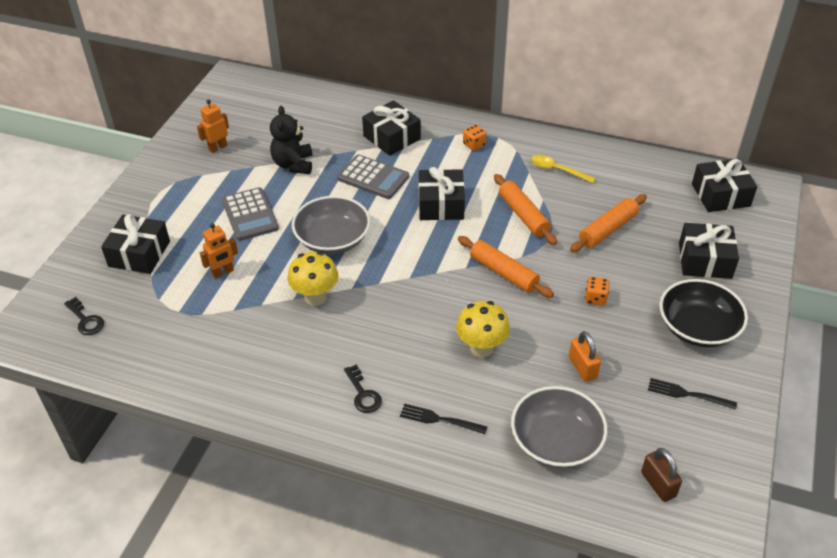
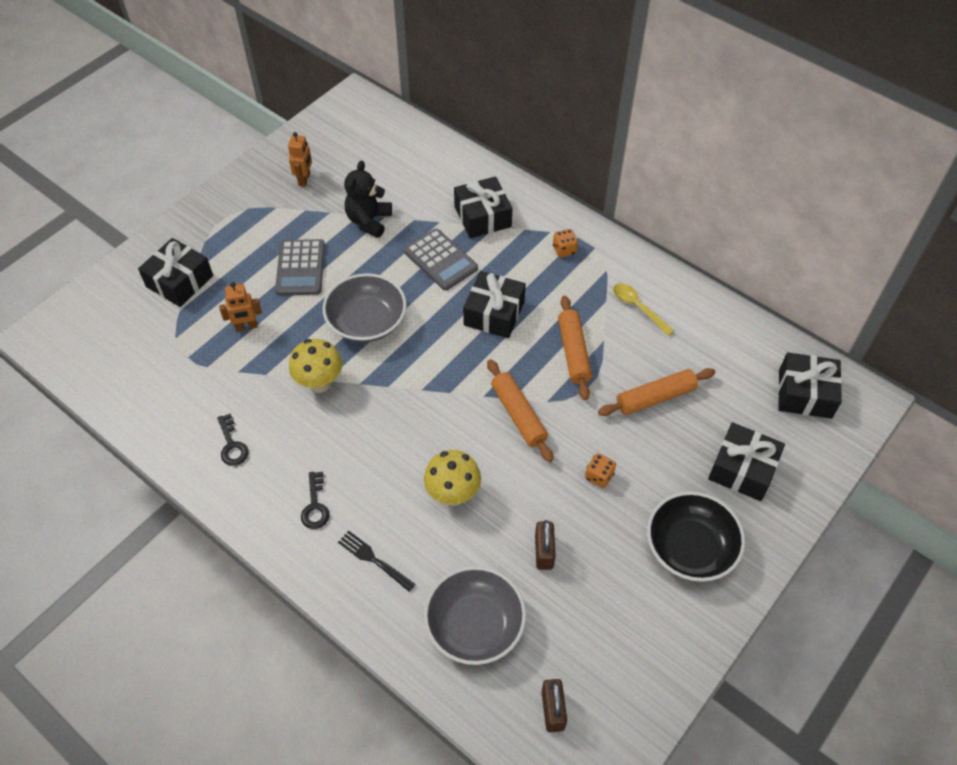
camera: 20 degrees right, 10 degrees up
black key [64,297,104,335] -> black key moved to [217,413,249,466]
orange robot [197,99,229,153] -> orange robot turned 120 degrees clockwise [288,132,312,187]
orange padlock [569,331,601,382] -> brown padlock [535,520,556,570]
black fork [648,378,737,410] -> none

